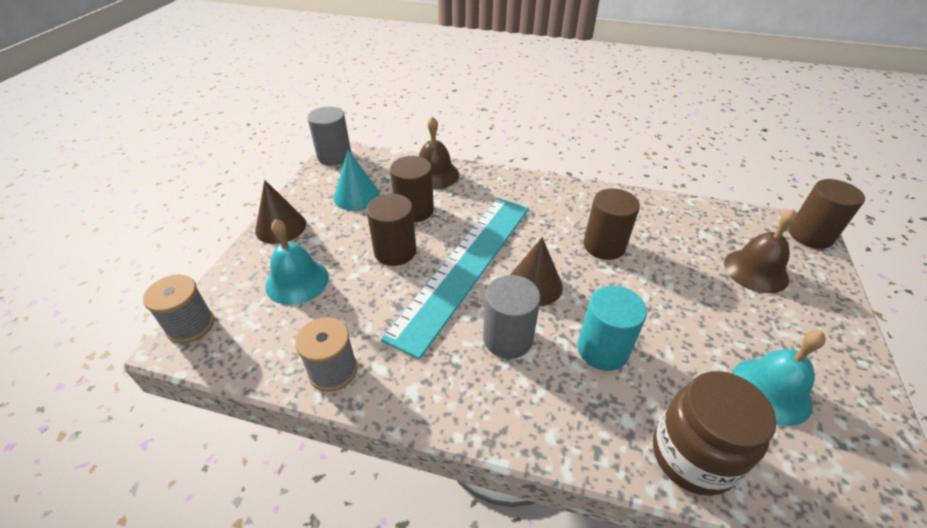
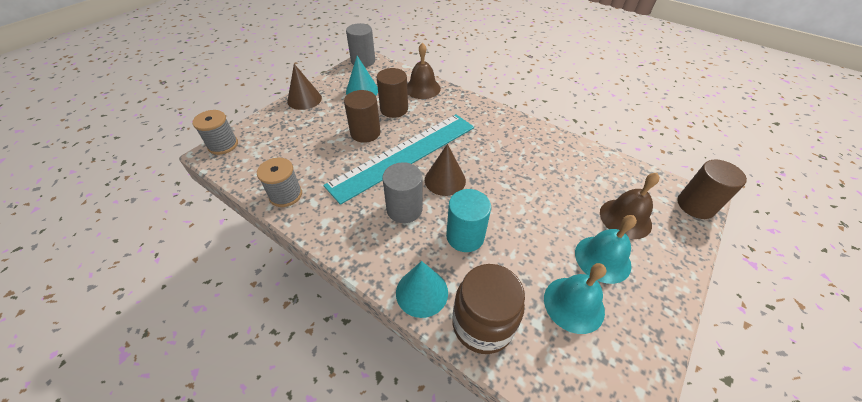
camera: 20 degrees right, 5 degrees up
turquoise bell [265,219,329,305] -> turquoise bell moved to [575,215,637,284]
brown cylinder [584,188,640,260] -> none
none -> turquoise cone [396,261,448,318]

